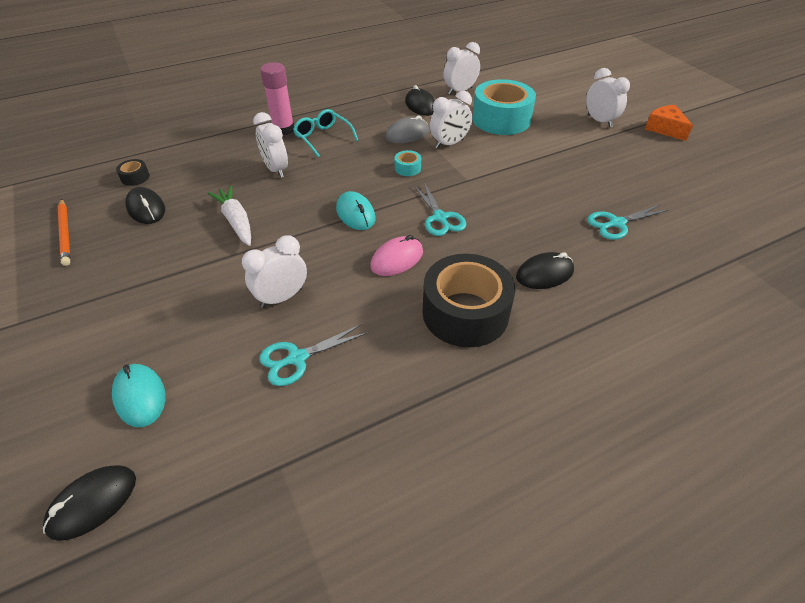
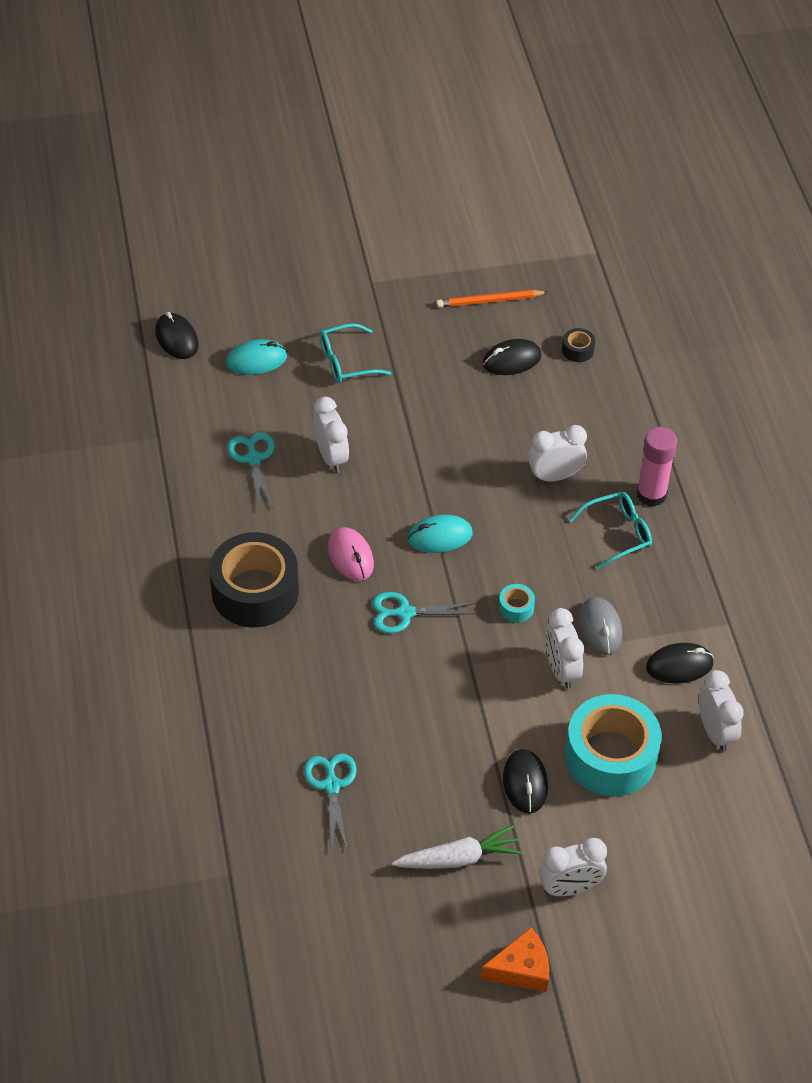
camera: 105 degrees right, 5 degrees up
white carrot [207,185,251,246] -> white carrot moved to [392,825,522,869]
black mouse [516,252,574,289] -> black mouse moved to [503,749,548,814]
none -> turquoise glasses [320,323,391,383]

